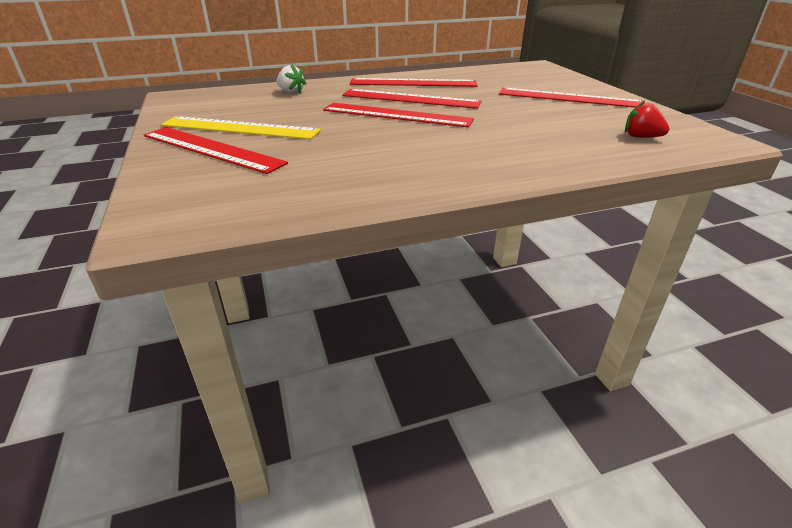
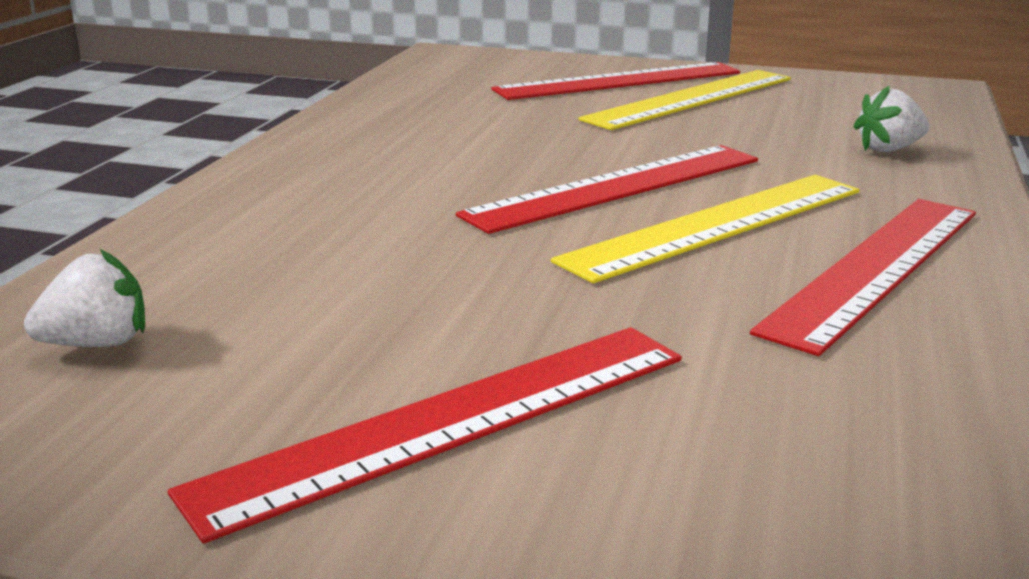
camera: 125 degrees right, 10 degrees down
red ruler [342,89,482,109] -> yellow ruler [551,175,859,283]
red strawberry [625,100,669,138] -> white strawberry [24,249,145,347]

